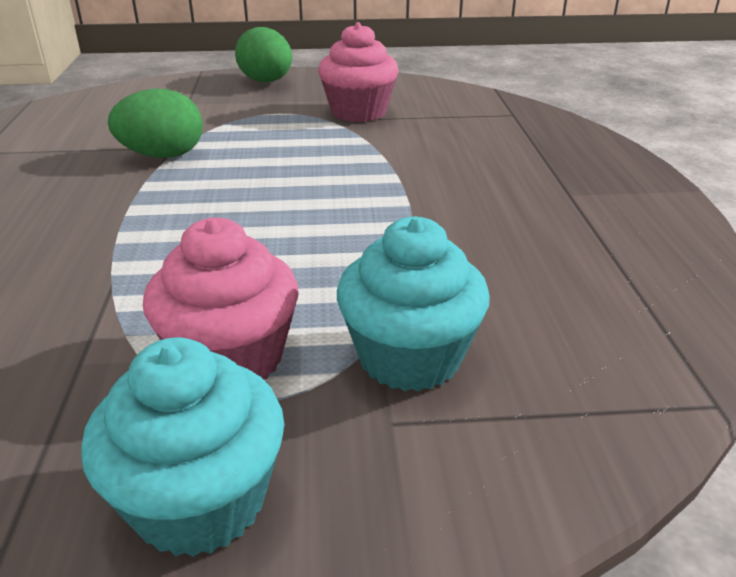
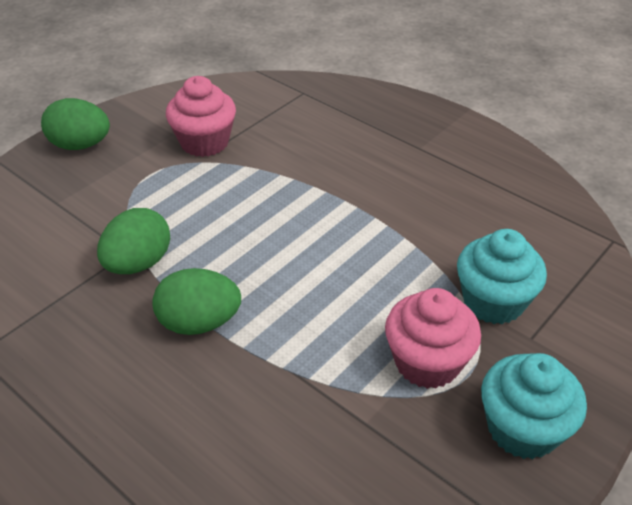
camera: 45 degrees left, 10 degrees up
none -> green egg [152,268,241,335]

